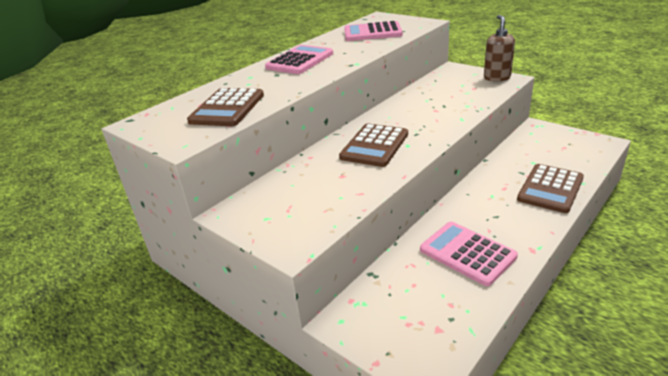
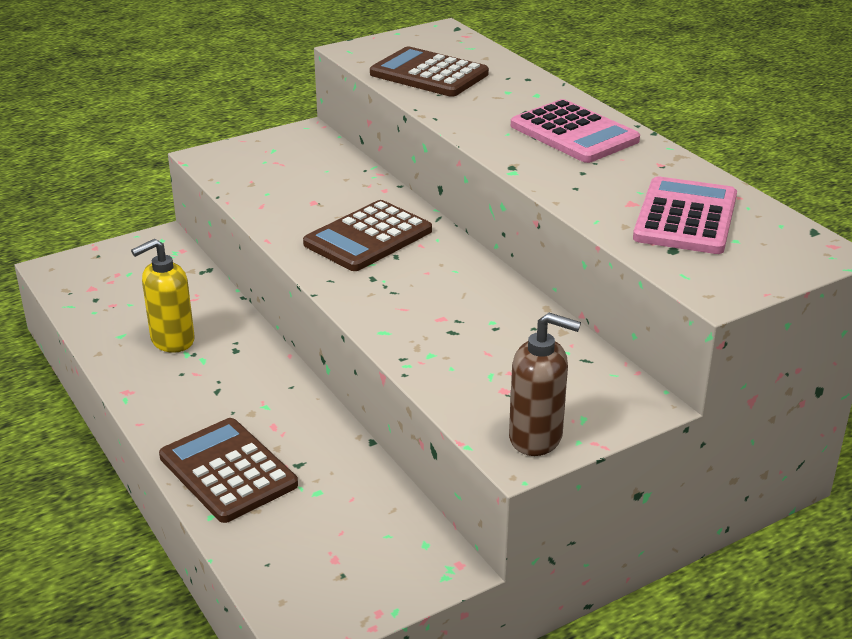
camera: 105 degrees right, 0 degrees up
brown calculator [339,123,408,167] -> brown calculator turned 90 degrees counterclockwise [303,200,432,271]
pink calculator [420,222,518,286] -> yellow soap dispenser [131,239,195,353]

